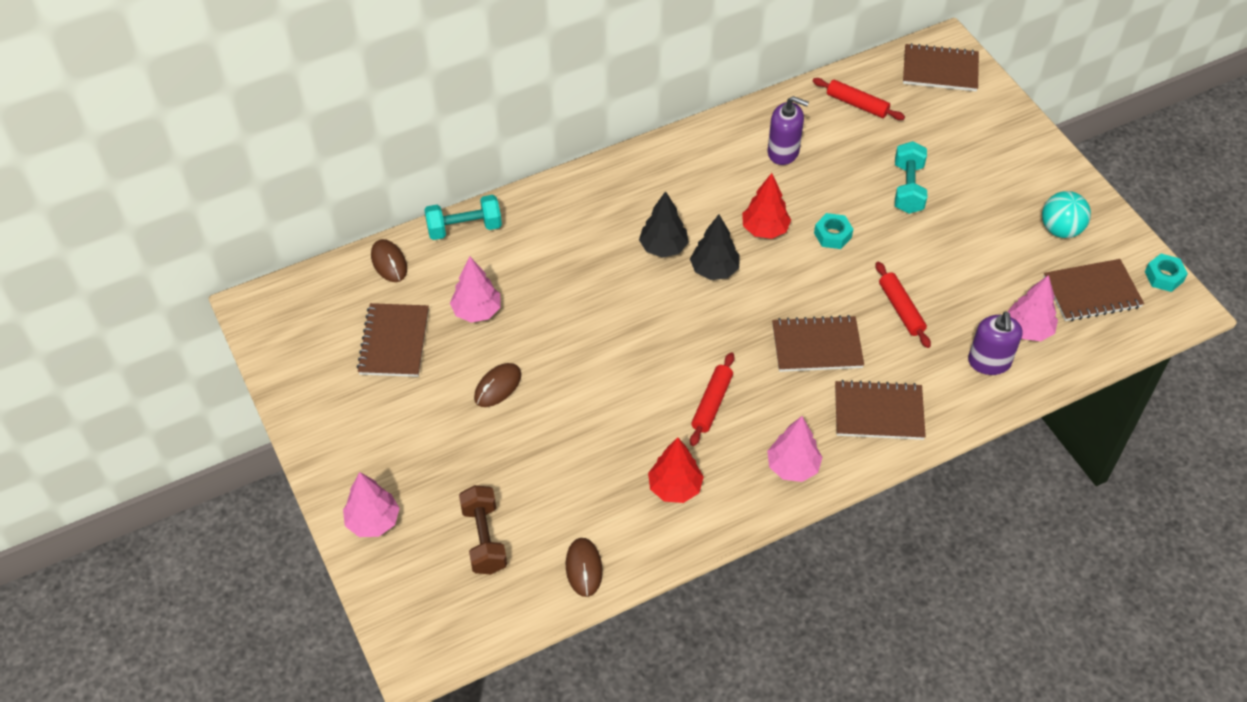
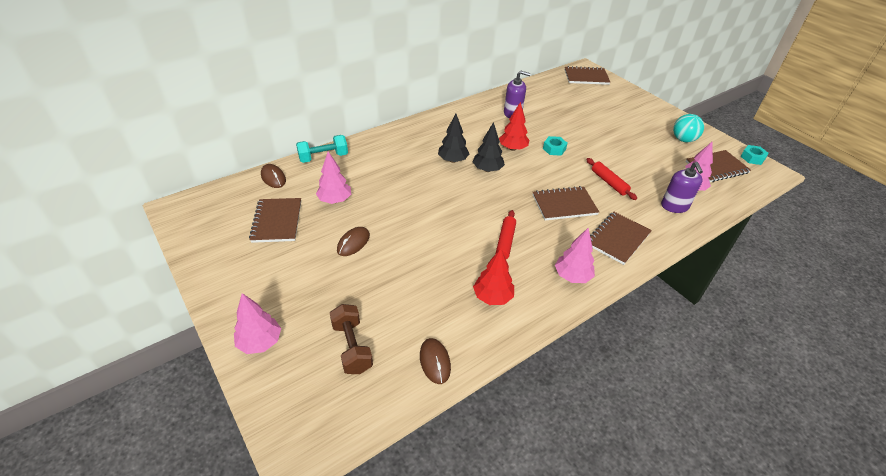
camera: 10 degrees left, 10 degrees down
red rolling pin [813,78,905,120] -> none
brown notebook [835,380,926,440] -> brown notebook turned 45 degrees counterclockwise [590,212,652,265]
turquoise dumbbell [895,141,927,214] -> none

